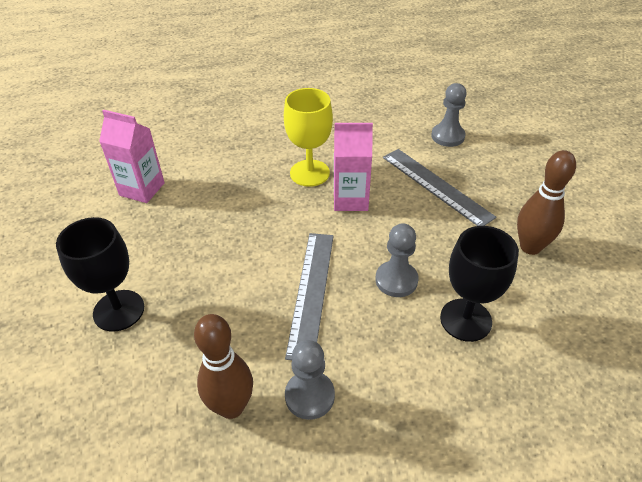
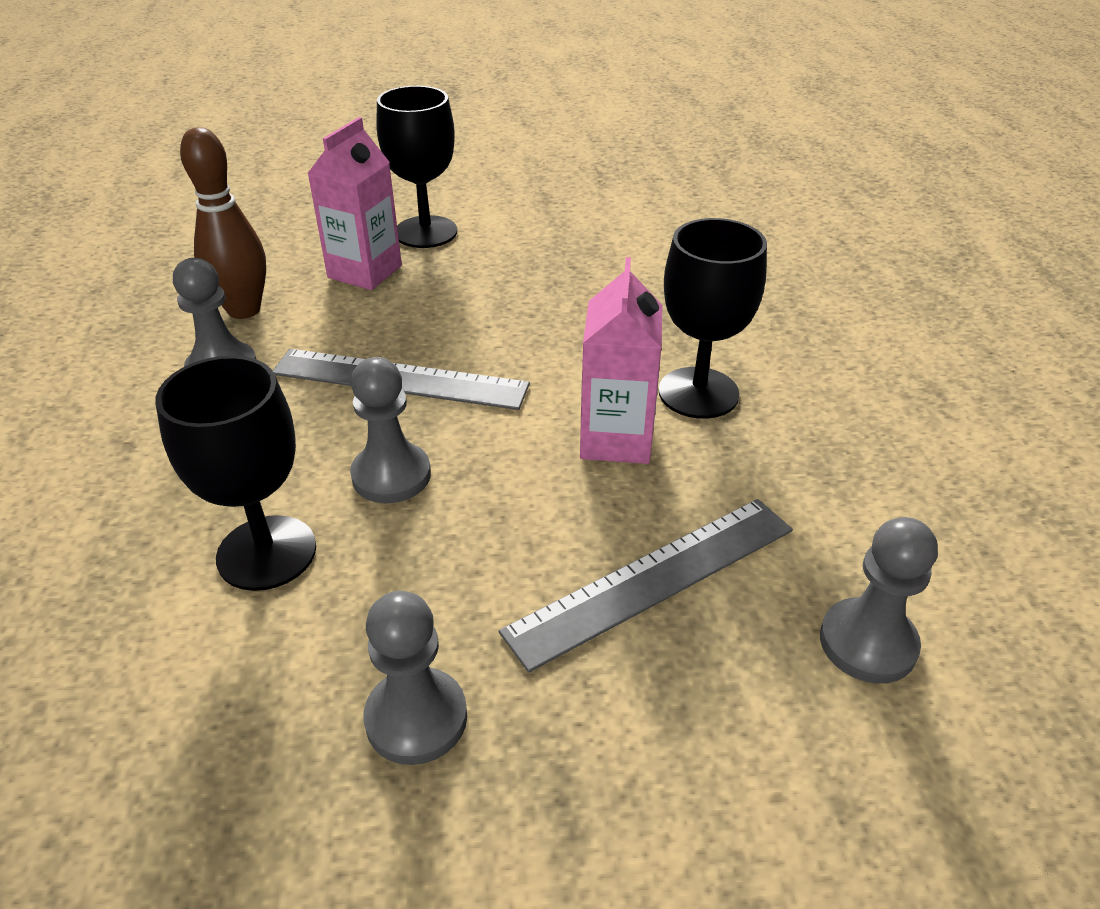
camera: 95 degrees right, 5 degrees down
pink carton [99,110,165,203] -> pink carton moved to [307,117,402,290]
yellow goblet [284,88,333,187] -> black goblet [659,218,767,419]
brown bowling pin [517,150,576,255] -> grey pawn [363,591,467,765]

